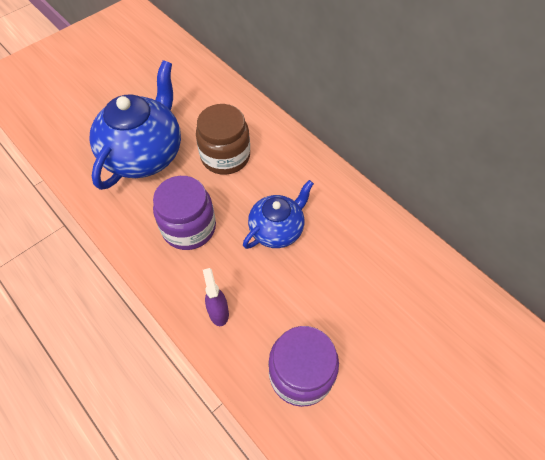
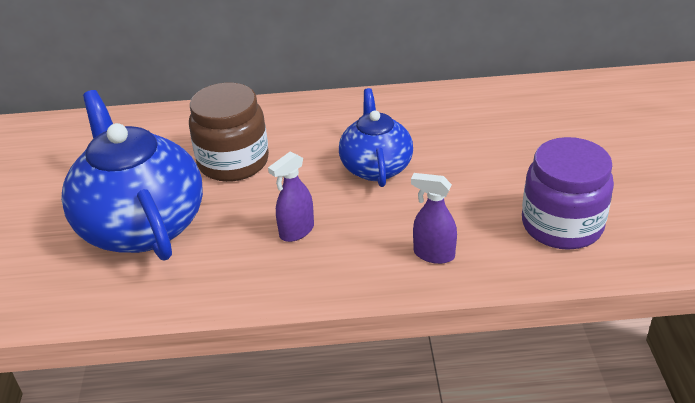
camera: 50 degrees left, 20 degrees down
purple jar [153,176,216,250] -> purple spray bottle [268,152,314,242]

